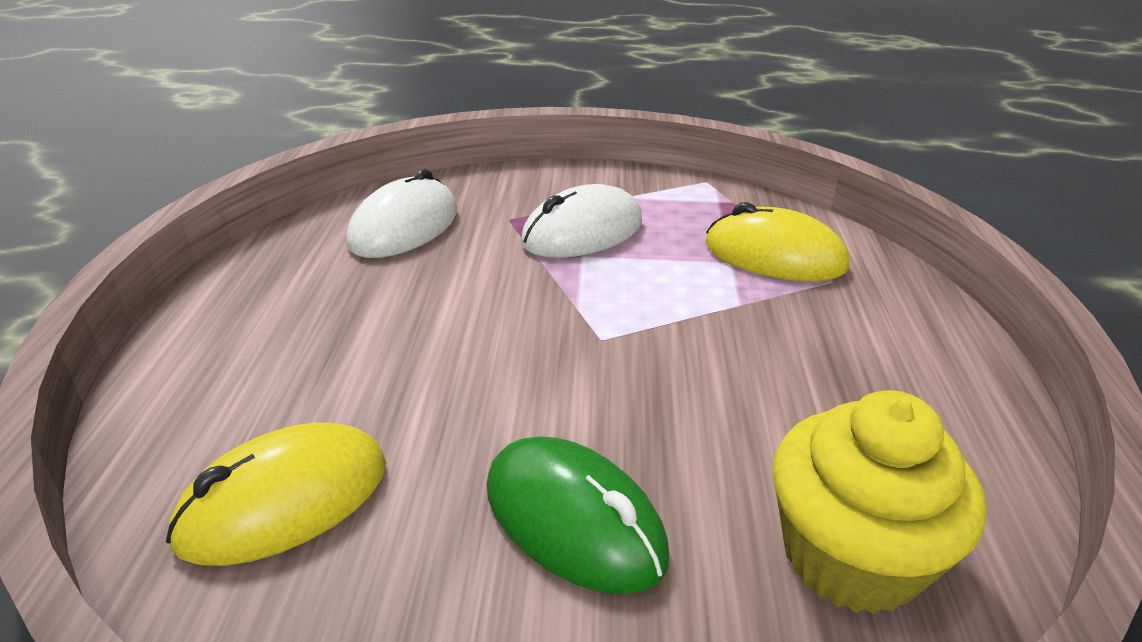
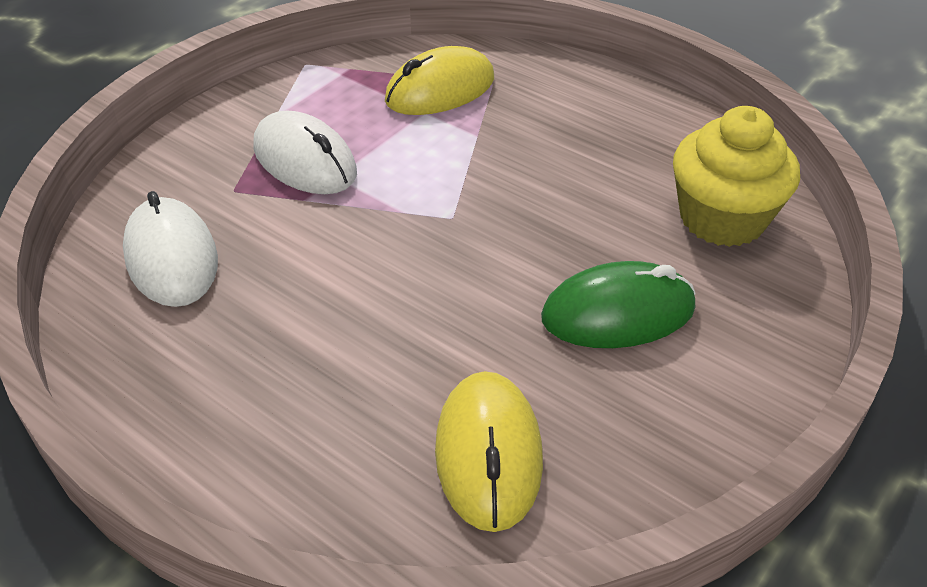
camera: 55 degrees left, 10 degrees up
white mouse [521,184,642,258] -> white mouse turned 45 degrees counterclockwise [254,110,357,194]

